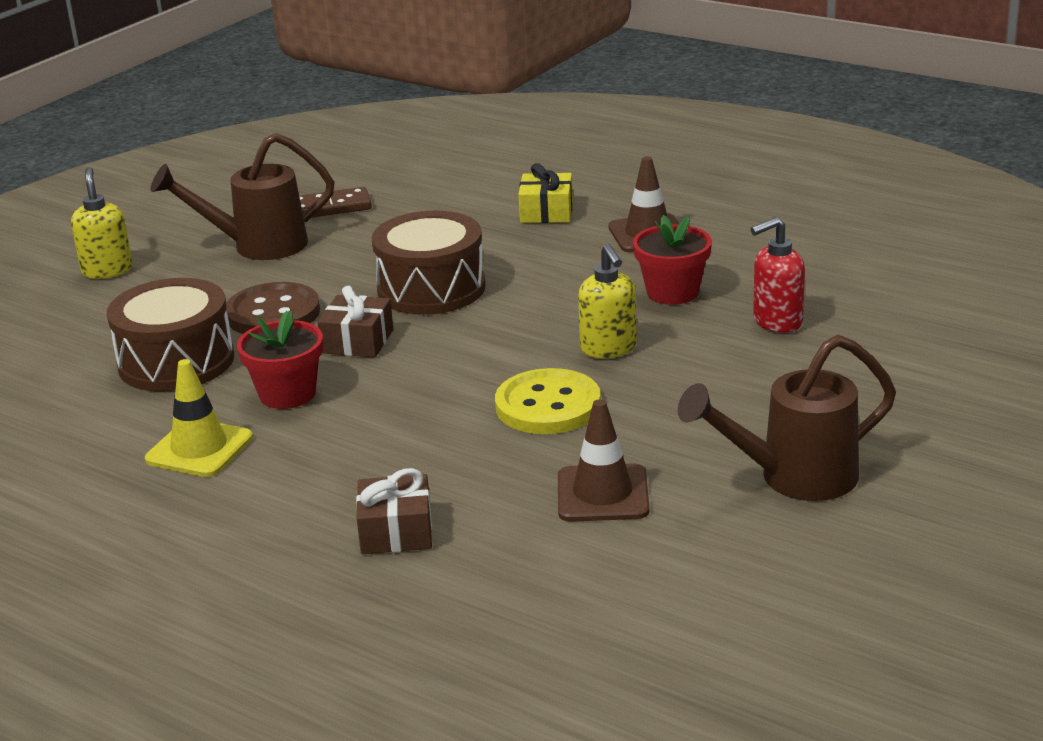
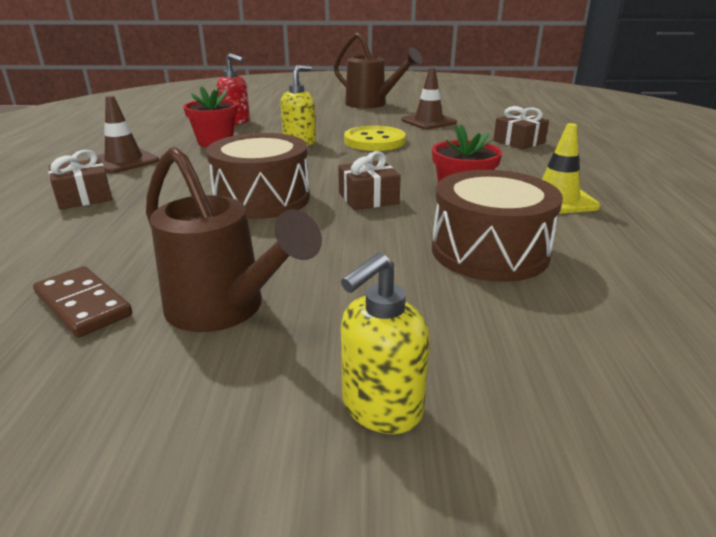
camera: 125 degrees left, 0 degrees up
brown button [226,282,320,334] -> none
yellow gift [518,163,573,223] -> brown gift [48,150,112,210]

